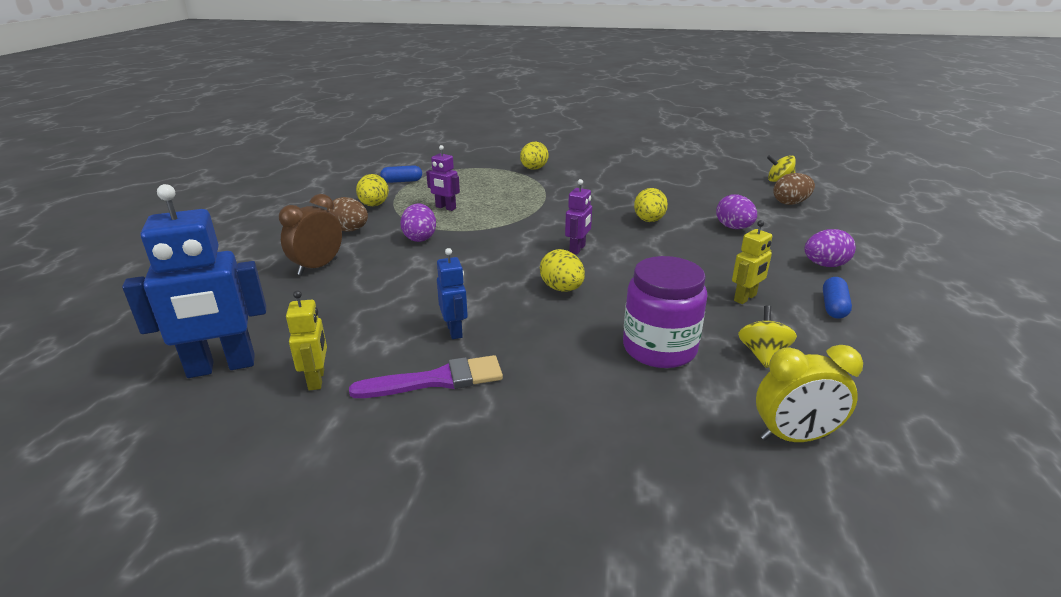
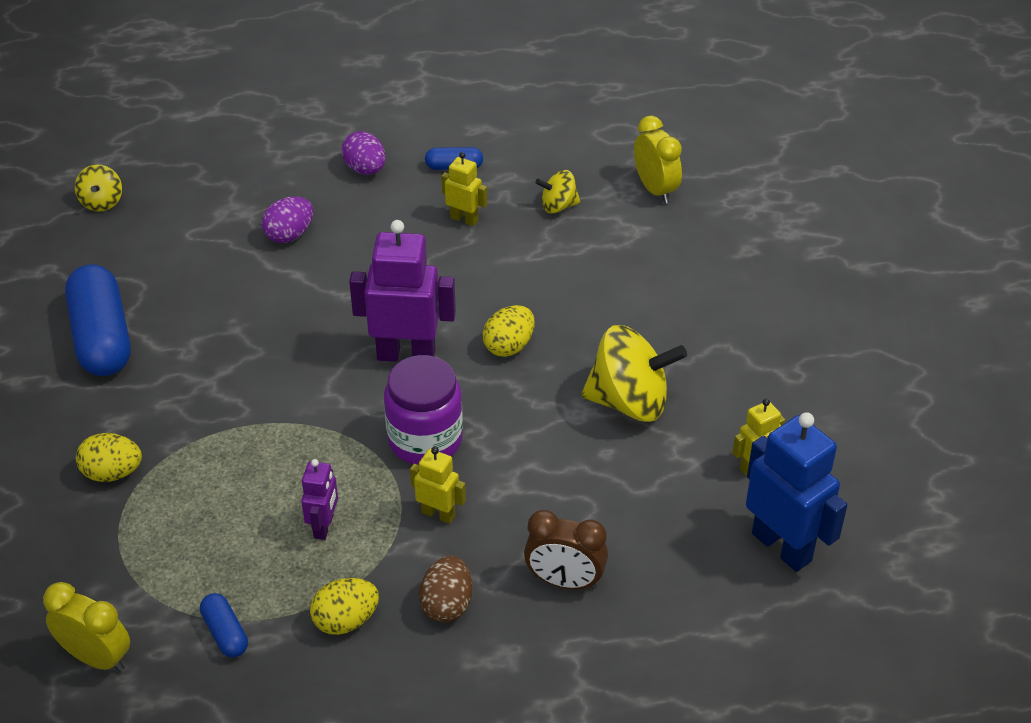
camera: 110 degrees left, 15 degrees up
purple brush [349,355,503,398] -> none
purple egg [400,203,436,242] -> yellow robot [410,447,466,524]
blue robot [437,248,468,339] -> yellow spinning top [581,325,687,422]
purple robot [565,179,592,254] -> purple robot [349,220,456,362], size x1.91
purple jar [623,256,707,368] -> purple jar moved to [384,355,463,465]
yellow egg [634,188,668,222] -> none
brown egg [773,173,815,205] -> none
none -> yellow clock [43,582,130,672]
none -> blue capsule [65,264,131,376]

